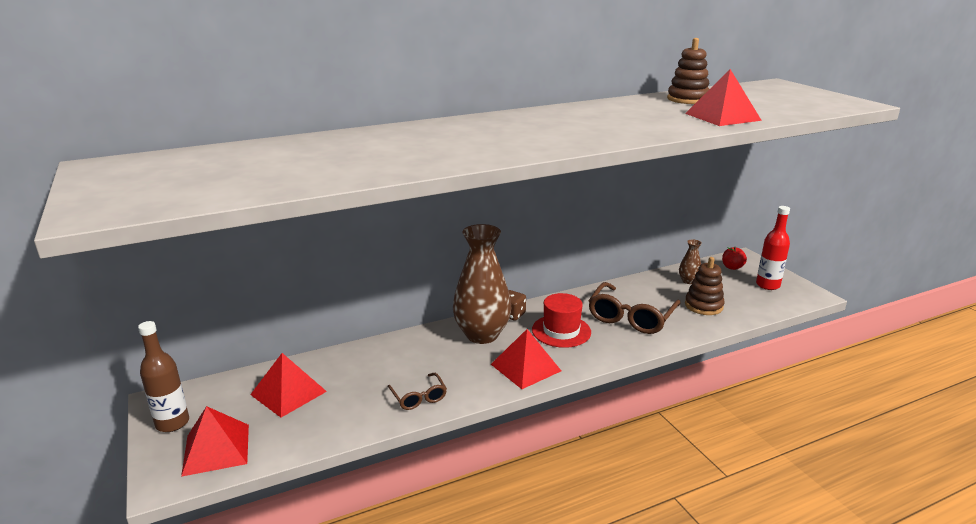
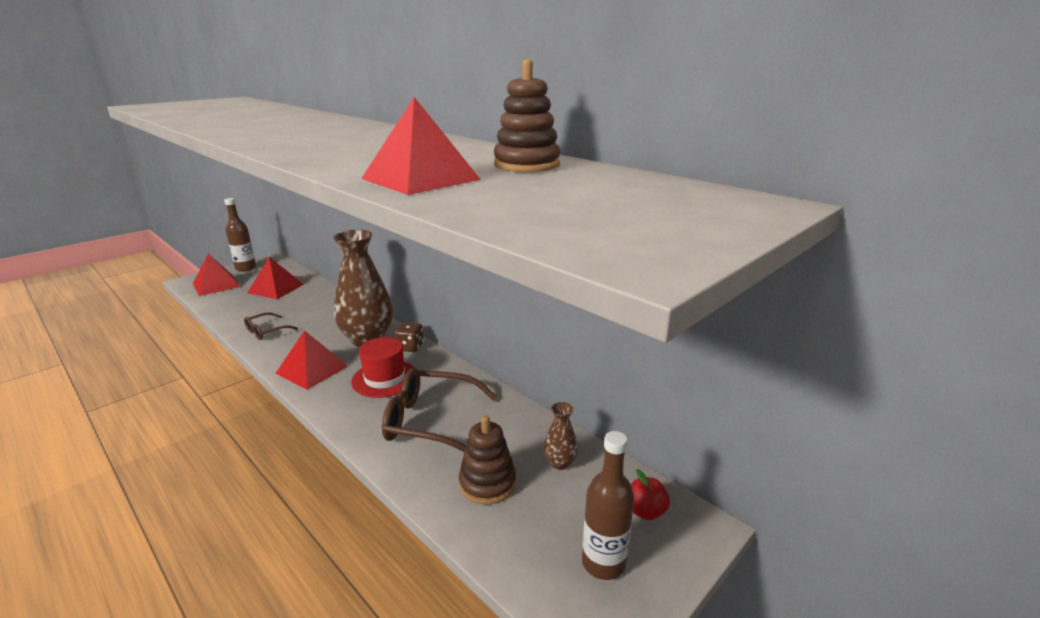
camera: 70 degrees right, 0 degrees up
red bottle [756,206,790,290] -> brown bottle [582,431,634,580]

